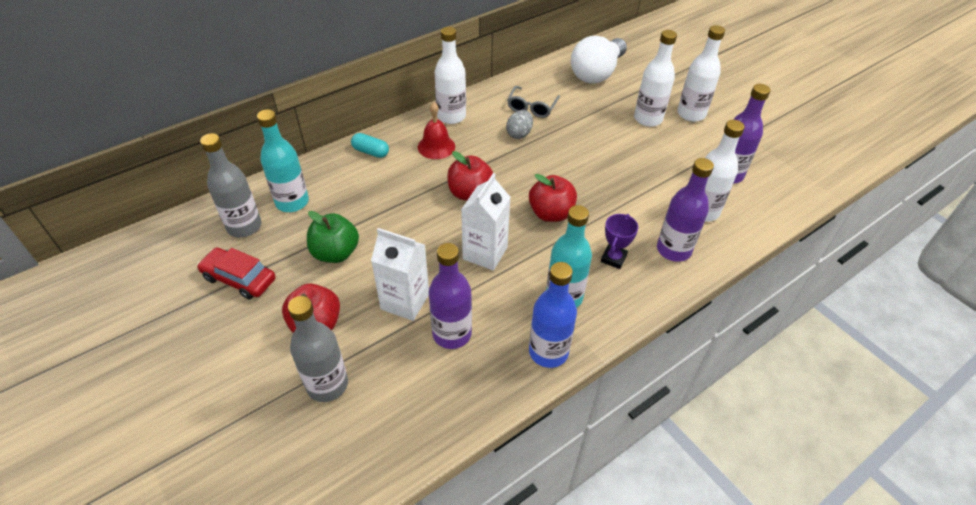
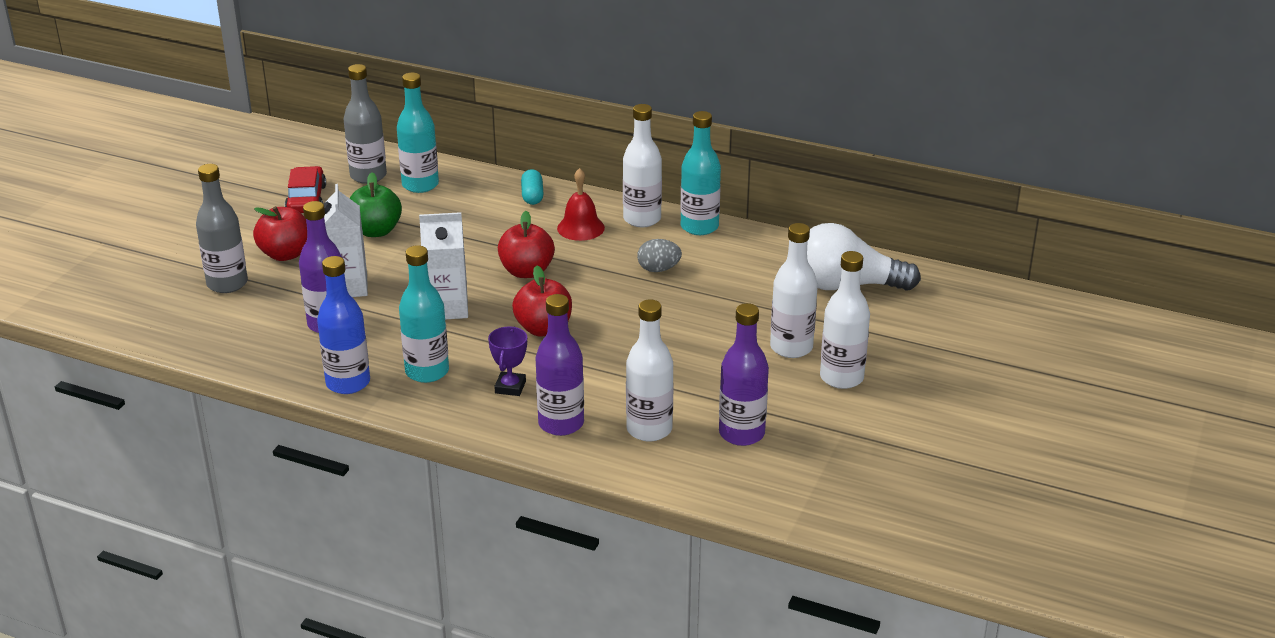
camera: 60 degrees right, 15 degrees down
grey glasses [507,86,560,118] -> none
purple trophy [601,214,638,269] -> purple trophy turned 75 degrees counterclockwise [488,326,527,396]
none -> turquoise bottle [680,111,721,235]

